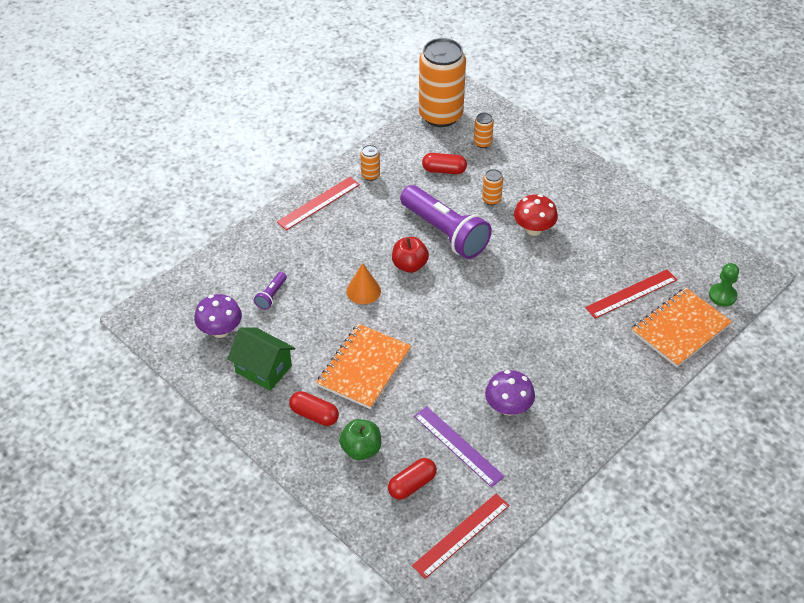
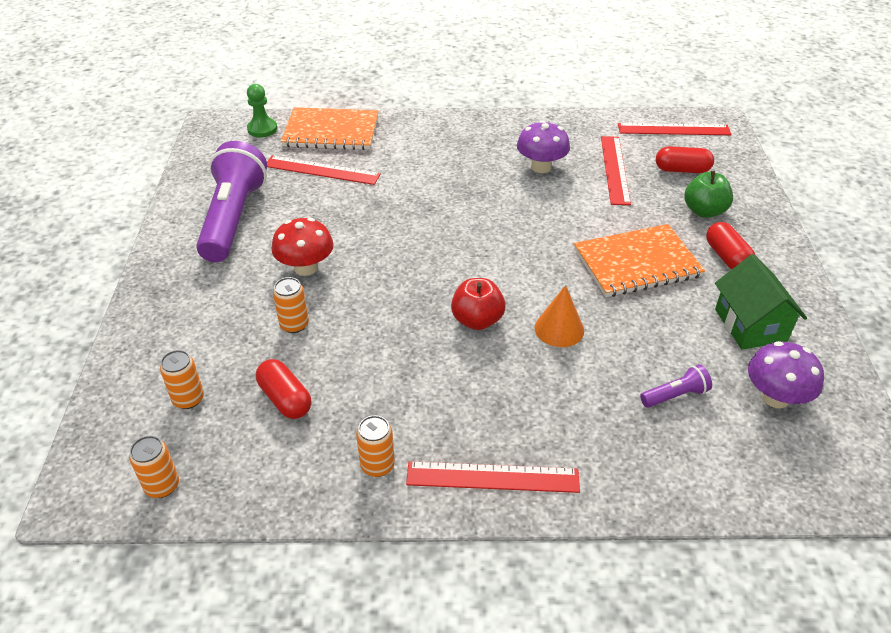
camera: 135 degrees left, 5 degrees down
purple flashlight [400,185,492,259] -> purple flashlight moved to [196,141,267,262]
purple ruler [414,406,505,487] -> red ruler [601,136,631,205]
orange can [419,38,466,127] -> orange can [129,436,179,498], size x0.40

